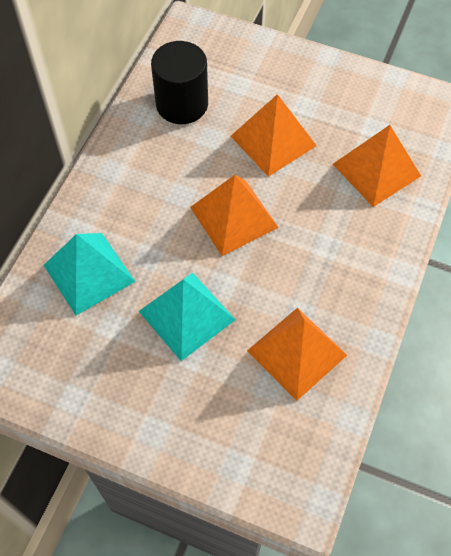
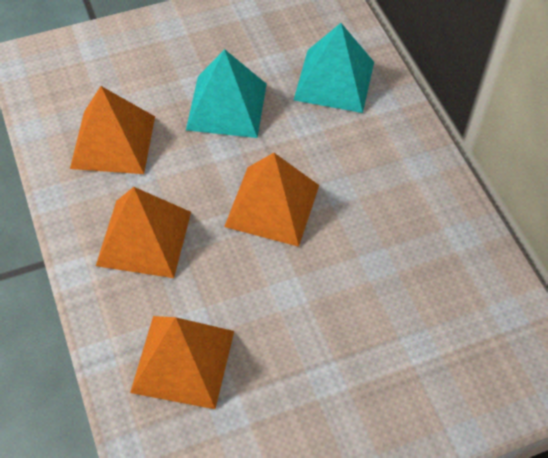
camera: 135 degrees right, 5 degrees down
black cylinder [151,41,208,124] -> none
orange pyramid [230,94,317,177] -> orange pyramid moved to [96,187,191,278]

